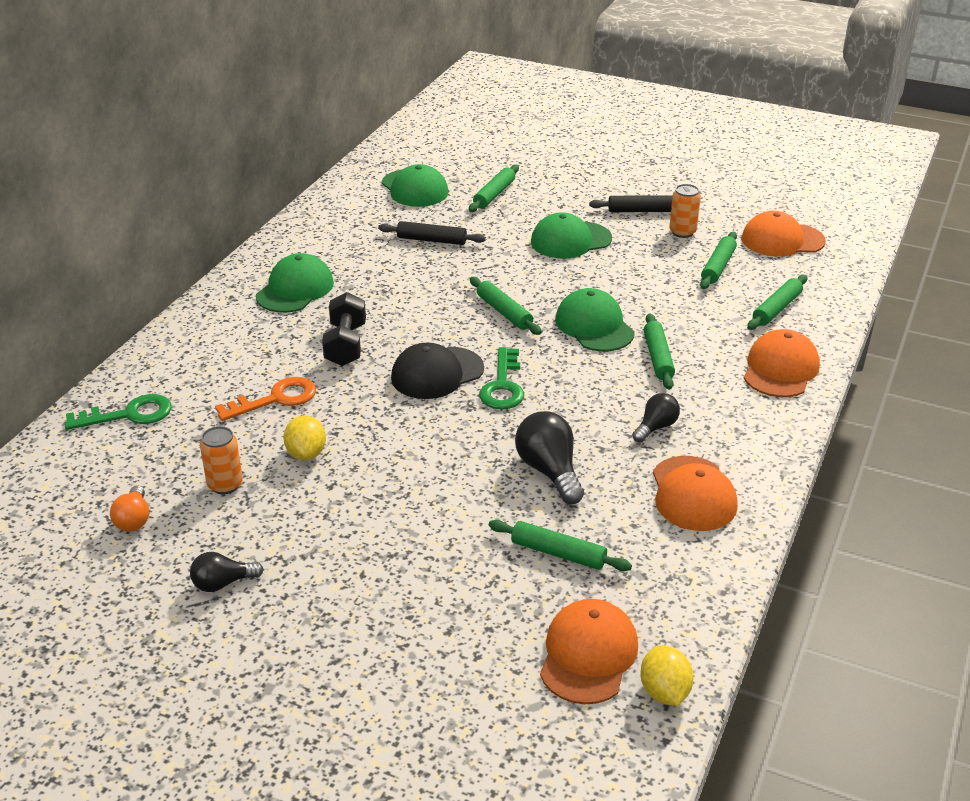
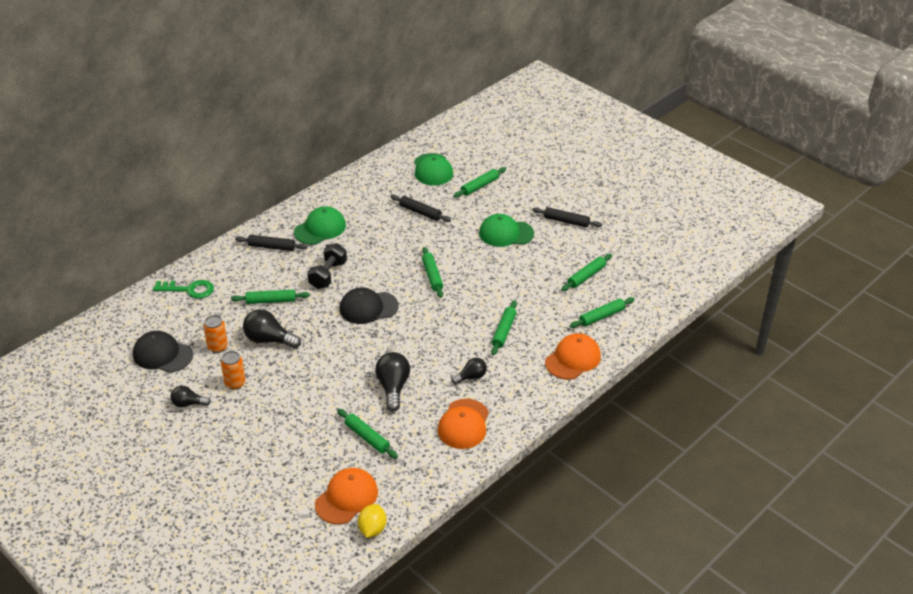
camera: 20 degrees right, 5 degrees up
orange light bulb [110,485,149,532] -> black cap [133,331,193,373]
orange key [215,377,316,421] -> green rolling pin [231,290,310,304]
yellow lemon [283,415,326,460] -> black light bulb [243,309,301,349]
green key [479,347,524,409] -> none
green cap [555,288,635,351] -> none
orange can [670,184,701,238] -> orange can moved to [221,351,245,390]
orange cap [742,211,826,257] -> none
none -> black rolling pin [235,235,308,251]

